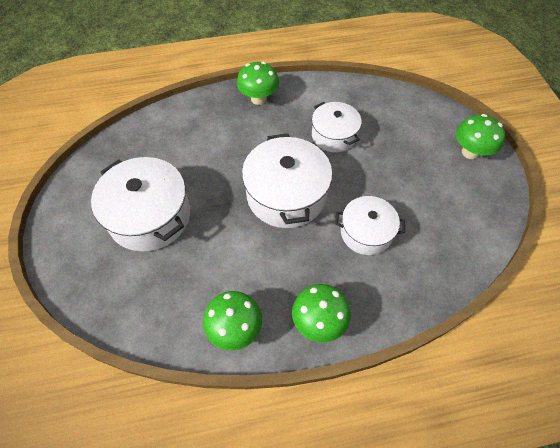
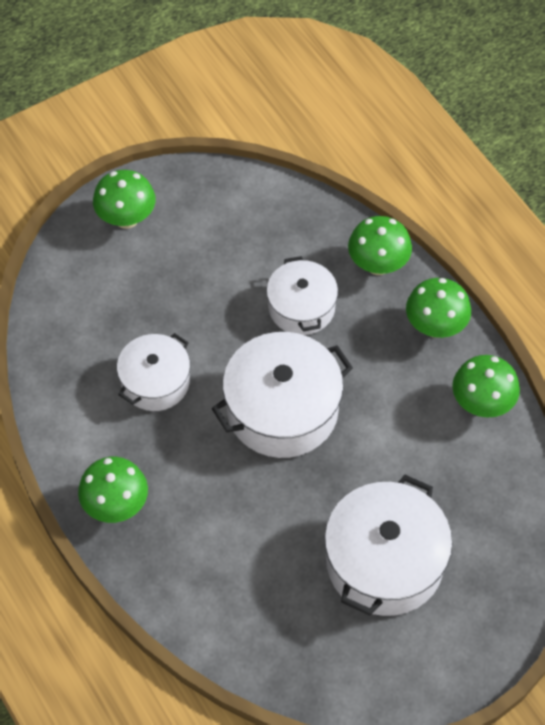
camera: 110 degrees left, 0 degrees up
none -> green mushroom [348,216,412,275]

